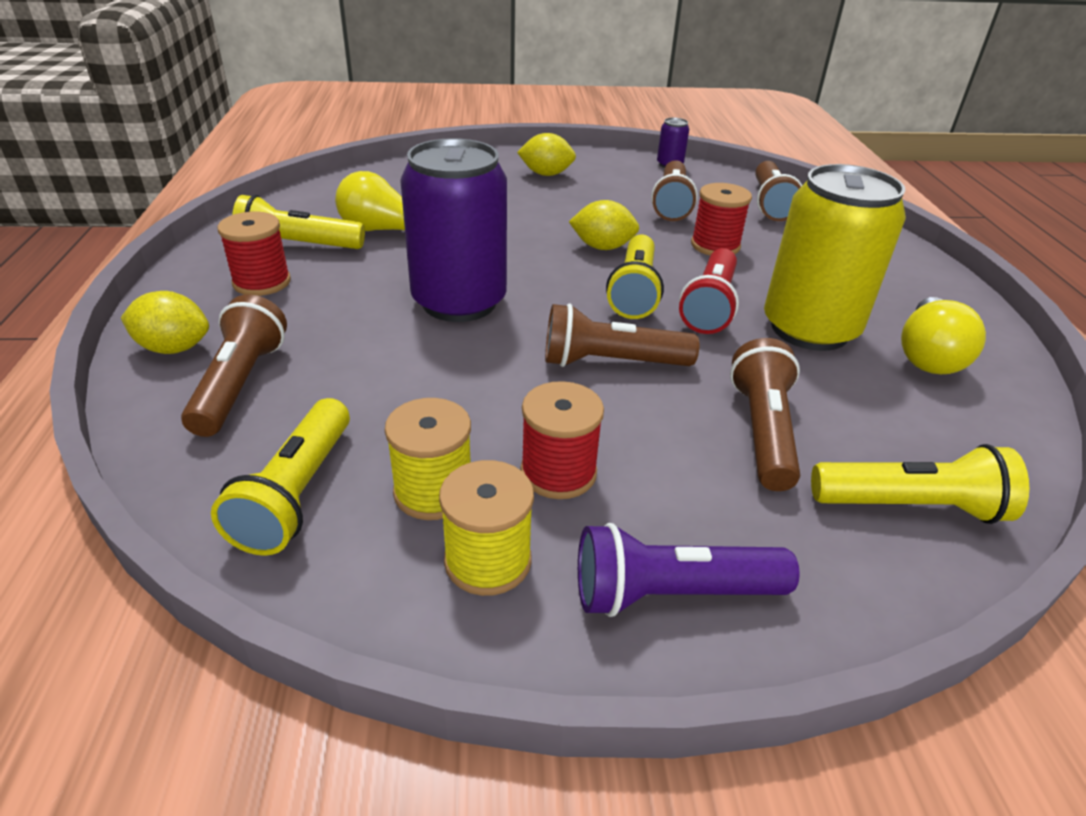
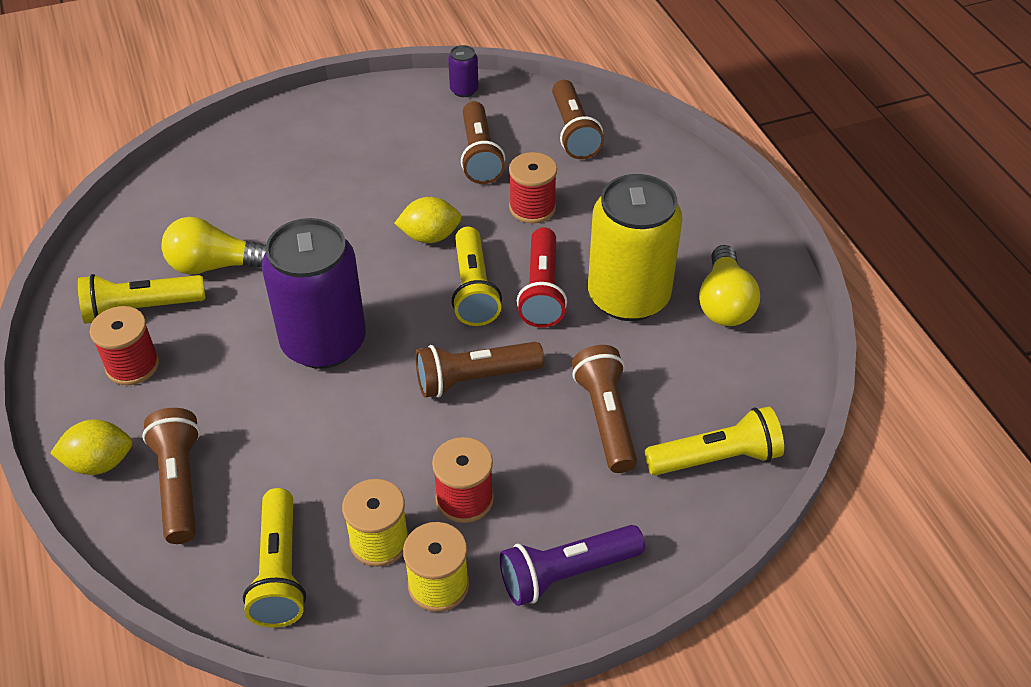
camera: 15 degrees left, 10 degrees up
yellow lemon [517,133,576,176] -> none

